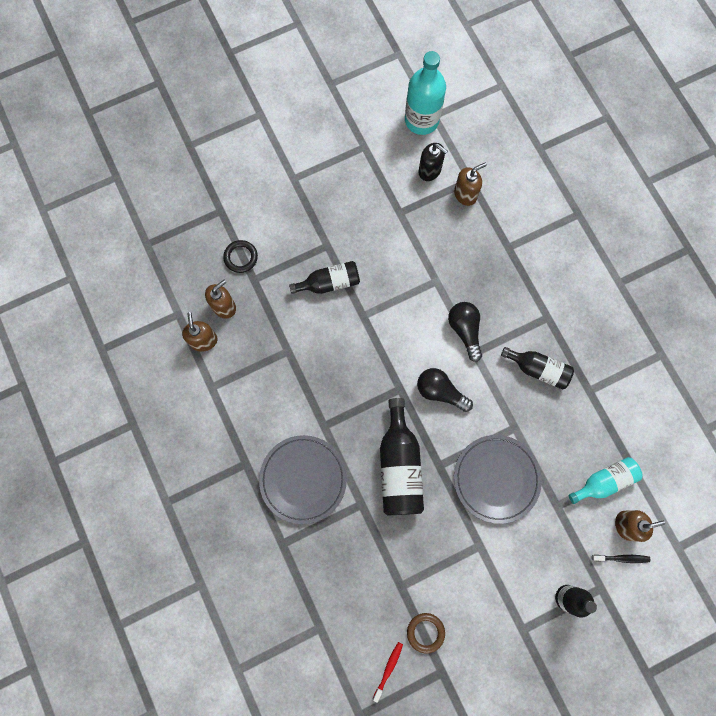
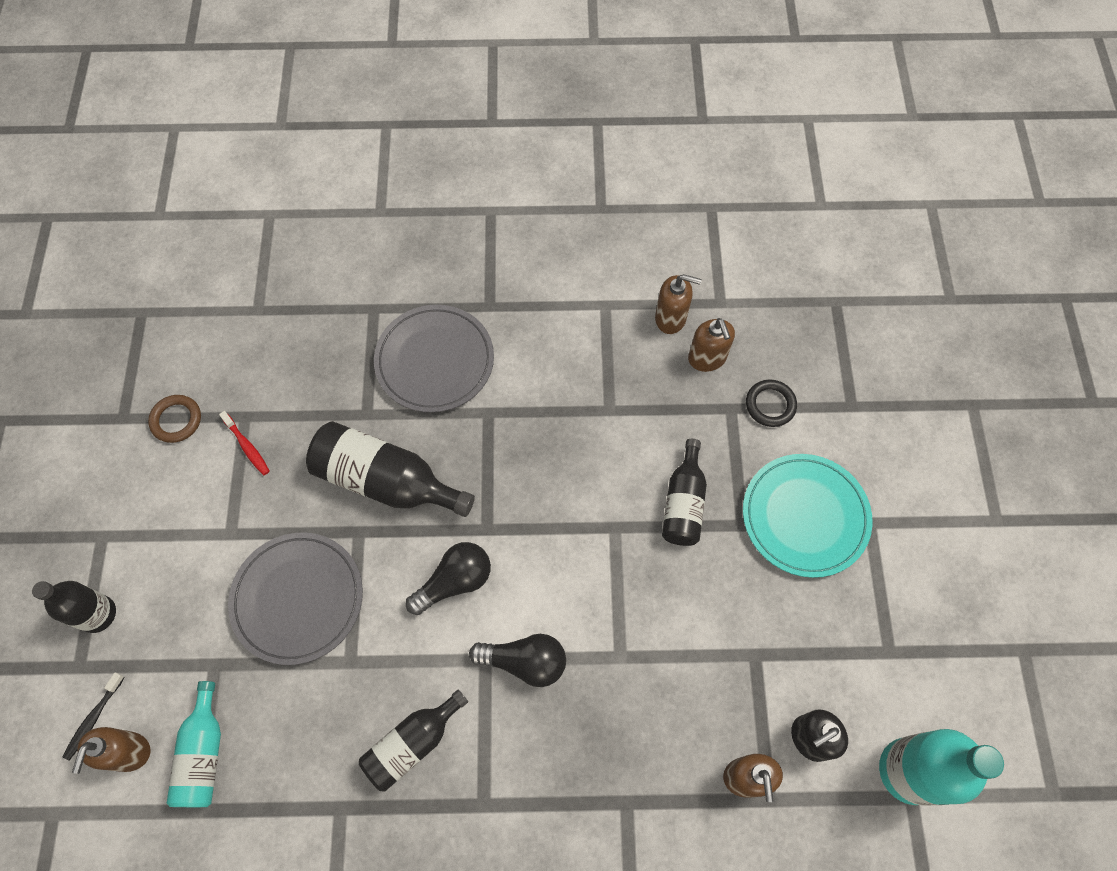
camera: 115 degrees right, 10 degrees down
red toothbrush [373,642,403,703] -> red toothbrush moved to [219,411,270,475]
none -> turquoise plate [743,454,873,578]

